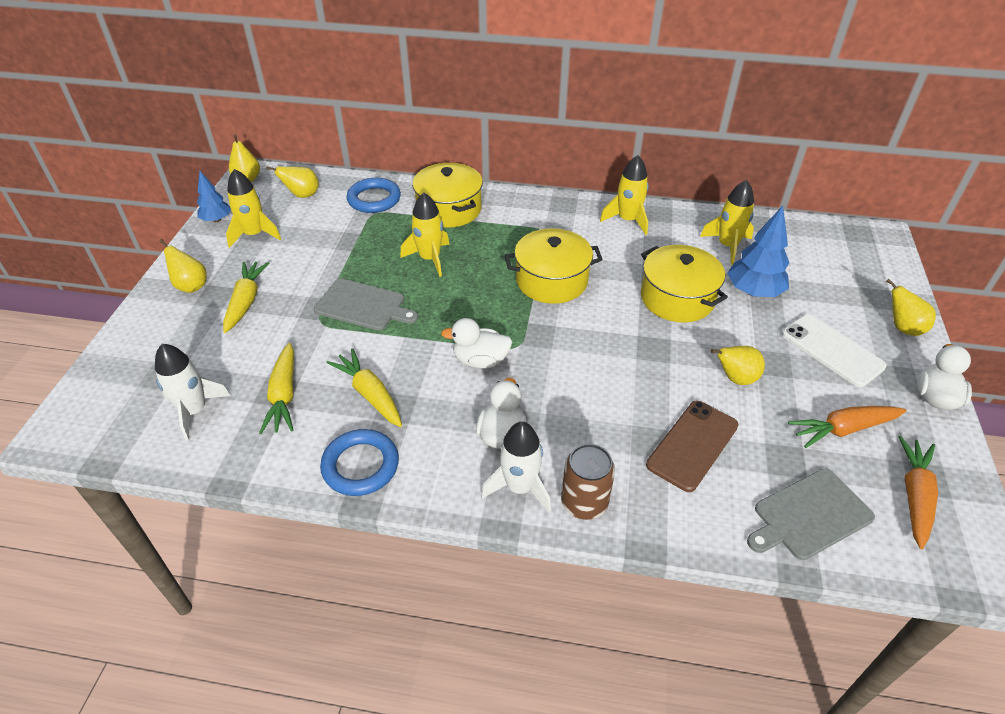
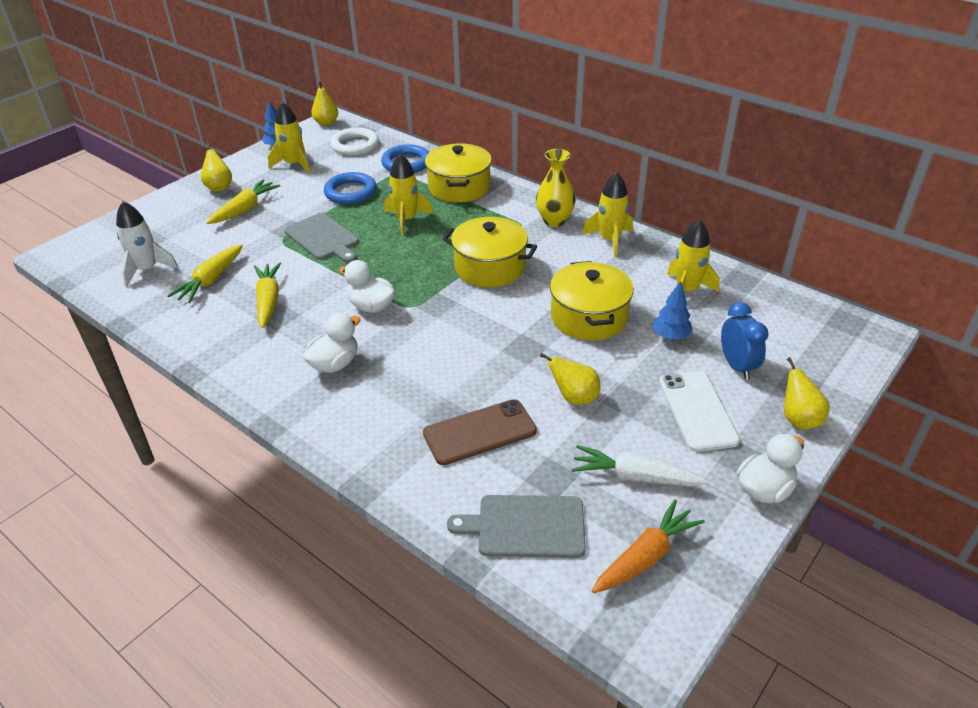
camera: 30 degrees right, 5 degrees down
yellow pear [266,166,319,198] -> white ring [330,128,379,156]
blue ring [320,429,399,496] -> blue ring moved to [324,172,377,204]
white rocket [481,422,551,513] -> none
brown can [561,444,615,520] -> none
blue tree [727,206,789,297] -> blue tree [652,281,693,340], size x0.62
orange carrot [788,406,907,448] -> white carrot [571,445,708,487]
none -> yellow vase [536,149,576,227]
none -> blue clock [721,302,768,380]

